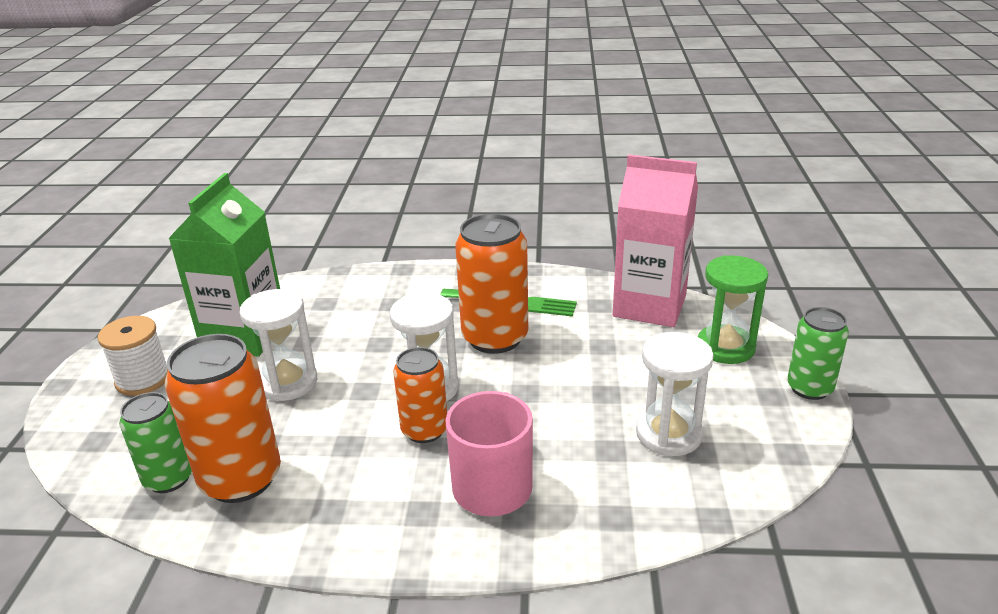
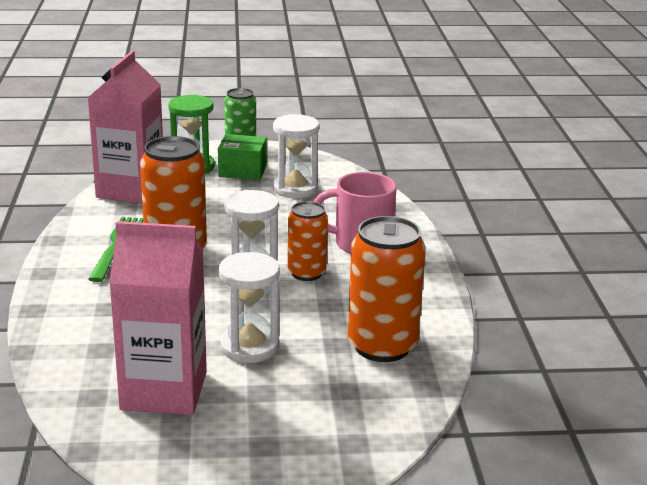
camera: 100 degrees left, 5 degrees down
white spool [98,316,168,396] -> none
green can [119,392,192,493] -> none
green carton [168,173,280,357] -> pink carton [109,221,207,415]
none -> green box [218,134,267,180]

